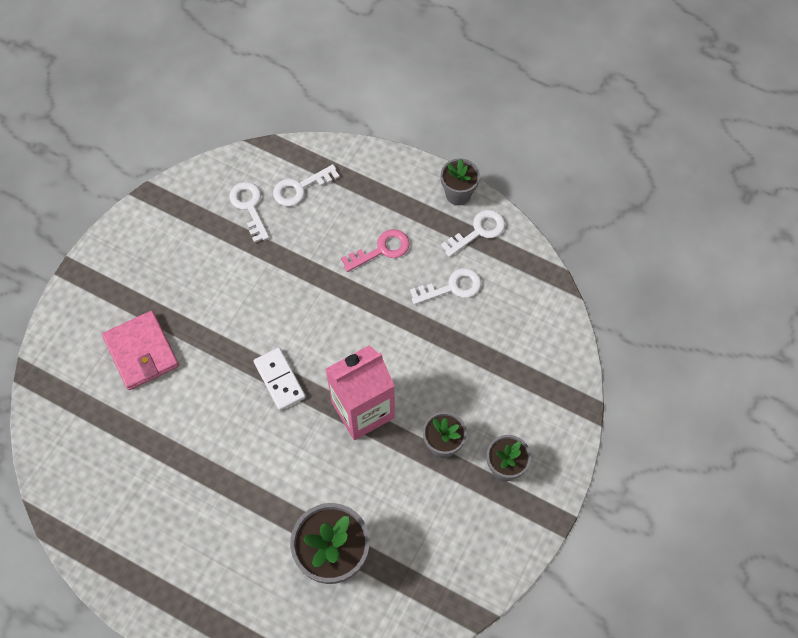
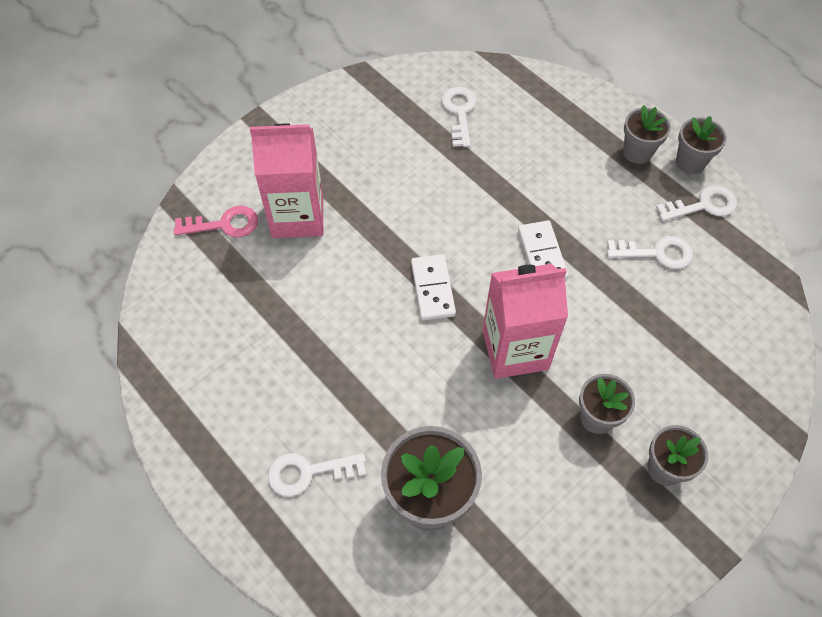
camera: 20 degrees right, 5 degrees down
pink wallet [102,311,179,390] -> pink carton [250,123,323,238]
white key [273,164,340,206] -> white key moved to [268,453,366,497]
pink key [341,229,410,272] -> pink key moved to [174,206,258,238]
none -> white domino [518,221,569,280]
none -> grey flower pot [623,105,671,164]

